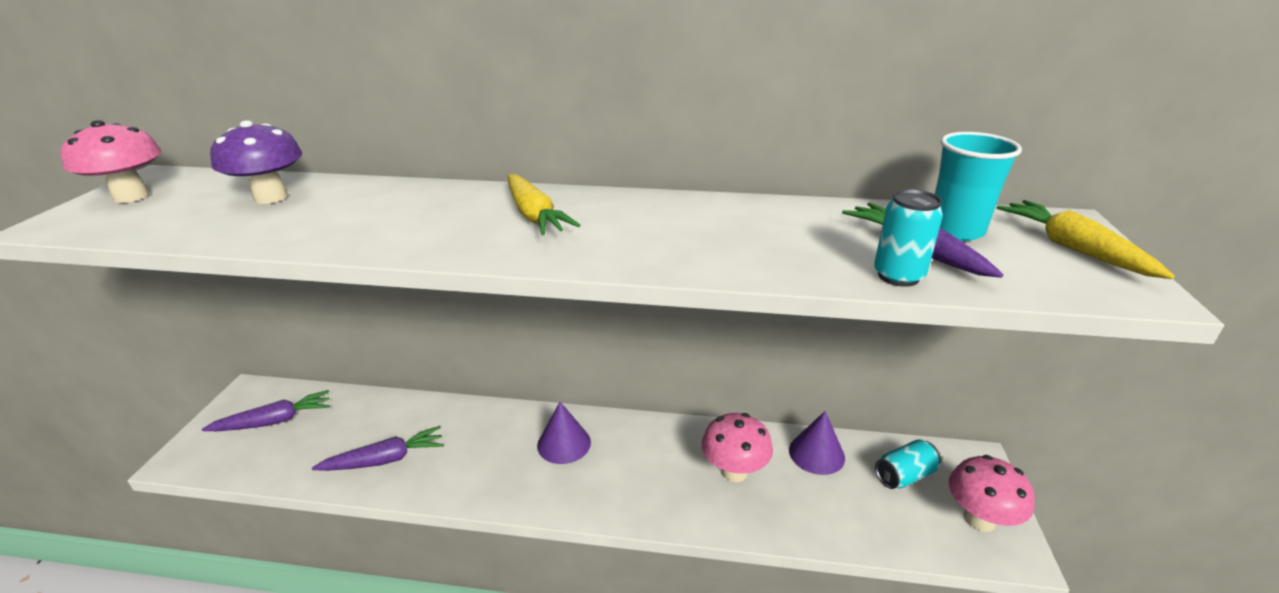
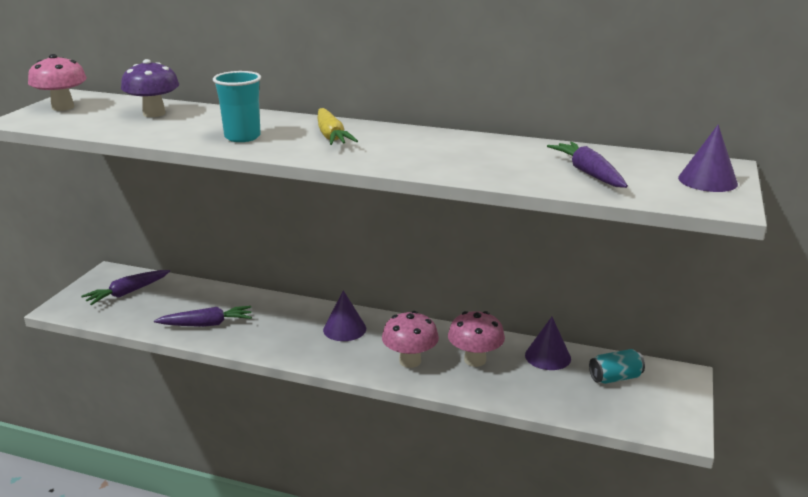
camera: 10 degrees right, 5 degrees down
purple carrot [202,390,330,431] -> purple carrot turned 150 degrees clockwise [81,270,170,305]
turquoise can [874,189,943,287] -> none
turquoise cup [935,132,1022,241] -> turquoise cup moved to [213,71,261,142]
pink mushroom [949,455,1035,532] -> pink mushroom moved to [382,311,439,368]
yellow carrot [997,200,1175,279] -> purple cone [678,124,738,192]

